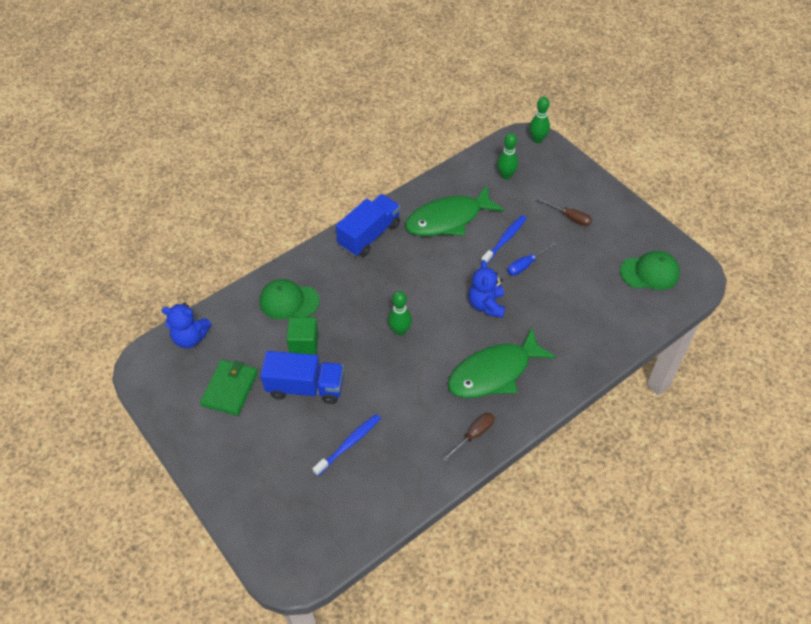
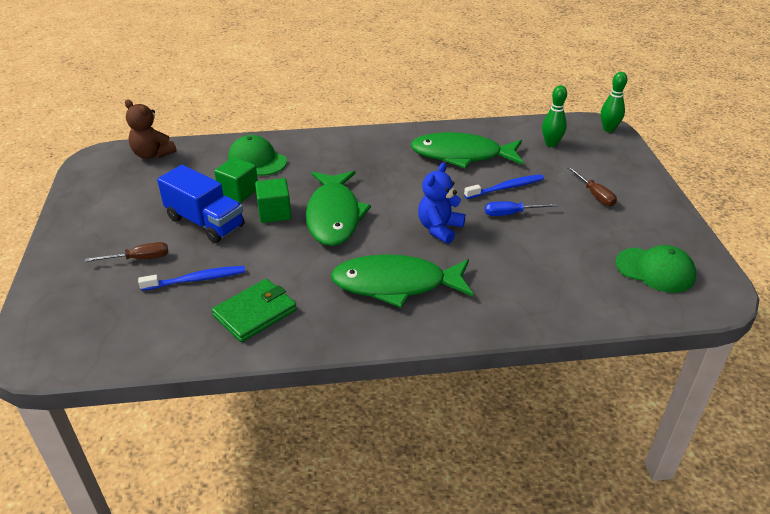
camera: 30 degrees right, 15 degrees down
blue teddy bear [162,303,212,348] -> brown teddy bear [125,99,176,159]
green wallet [200,359,258,416] -> green wallet moved to [212,279,297,342]
blue truck [336,194,400,257] -> none
green bowling pin [388,291,412,336] -> green fish [306,171,371,246]
brown screwdriver [442,413,495,461] -> brown screwdriver moved to [85,242,168,262]
none -> green cube [255,178,291,223]

